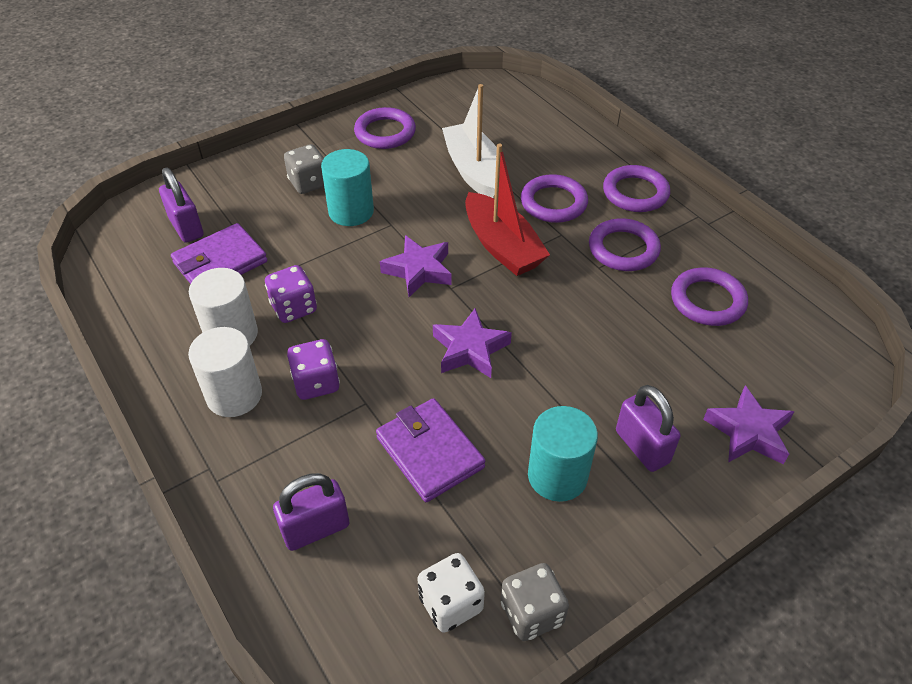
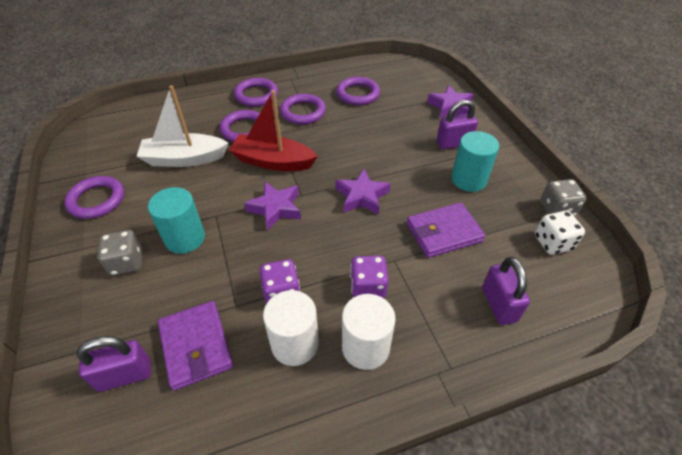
camera: 75 degrees left, 0 degrees up
red boat [465,144,550,276] -> red boat turned 150 degrees counterclockwise [229,90,318,171]

